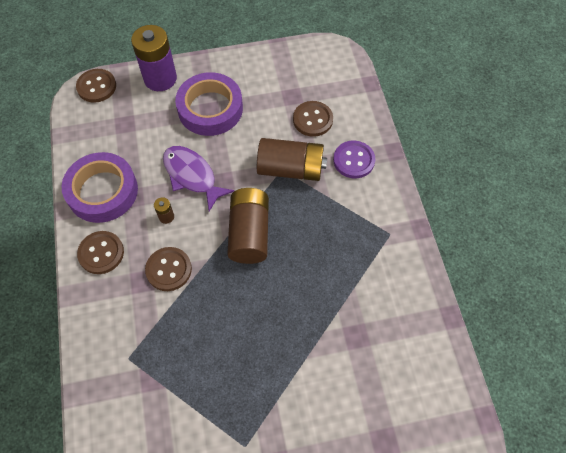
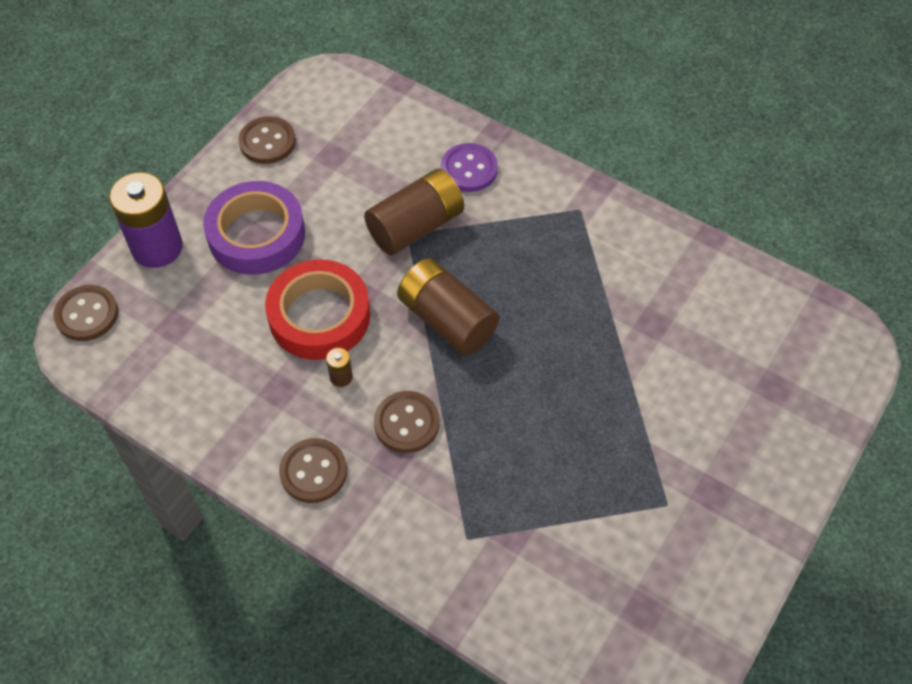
camera: 45 degrees left, 5 degrees down
purple tape [62,152,138,223] -> none
purple fish [163,146,234,211] -> red tape [265,259,370,360]
brown button [293,101,333,137] -> brown button moved to [238,116,296,164]

